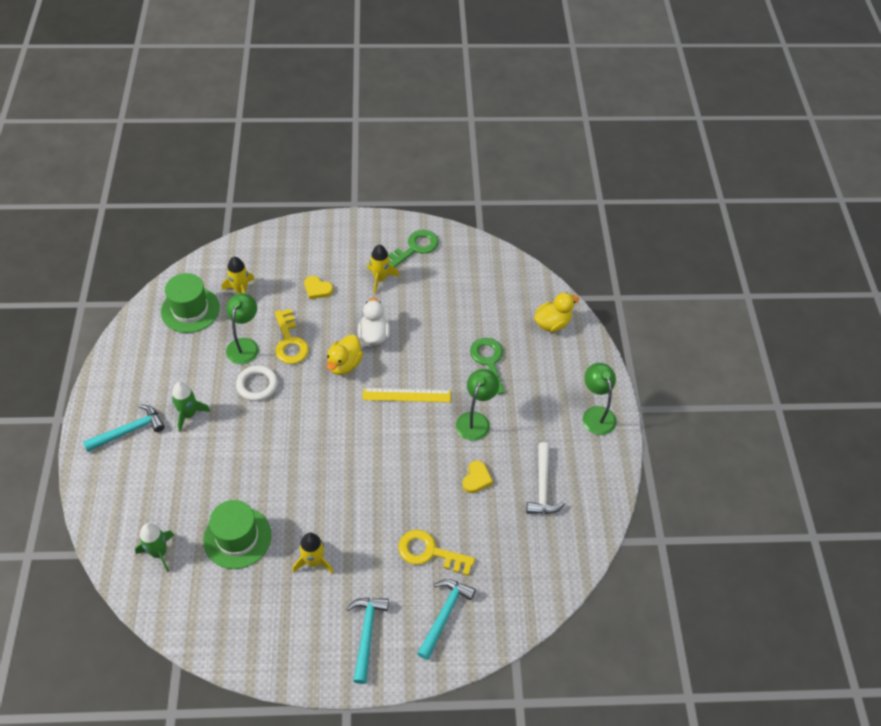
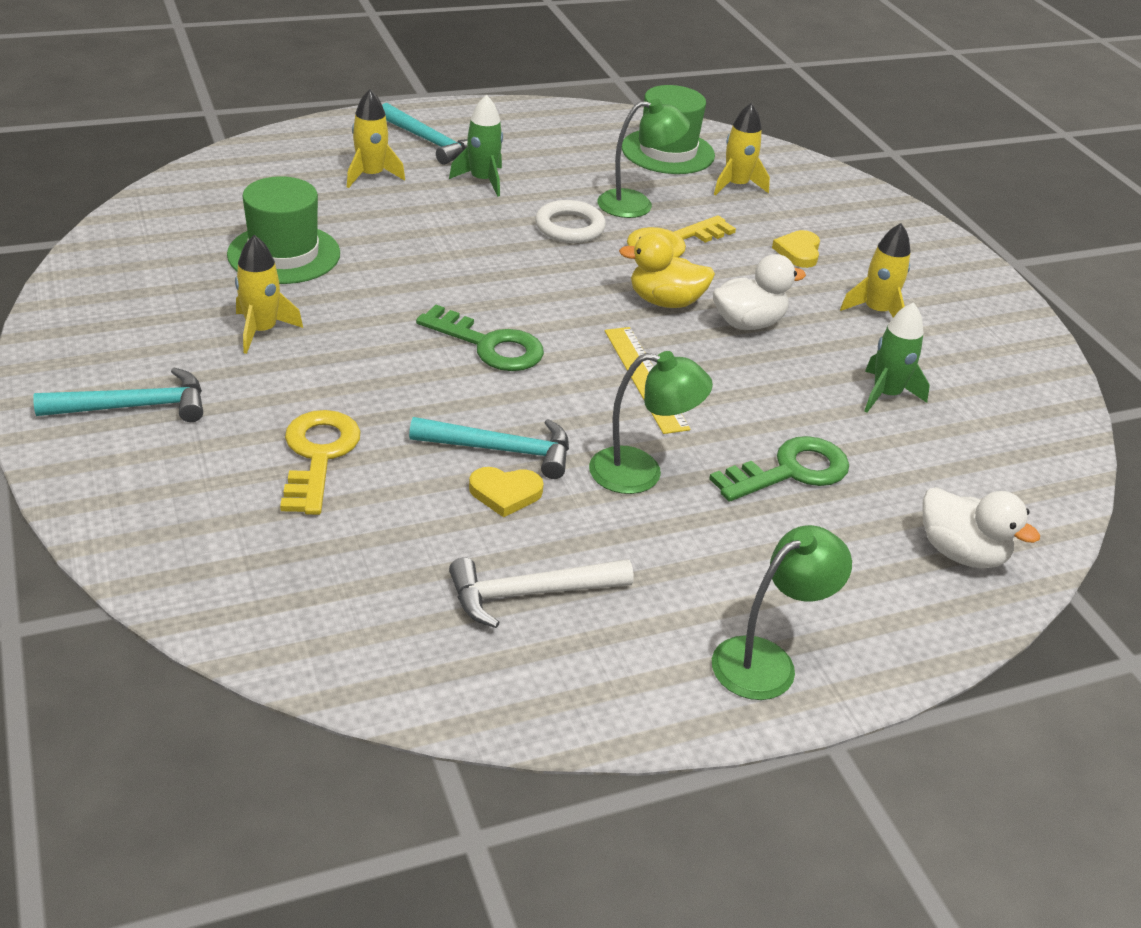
camera: 70 degrees right, 15 degrees down
green rocket [135,523,174,572] -> green rocket moved to [864,302,930,413]
green key [388,230,439,267] -> green key moved to [416,305,544,371]
turquoise hammer [417,579,476,660] -> turquoise hammer moved to [409,417,569,479]
yellow duck [534,293,579,332] -> white duck [922,487,1040,569]
none -> yellow rocket [347,89,405,188]

